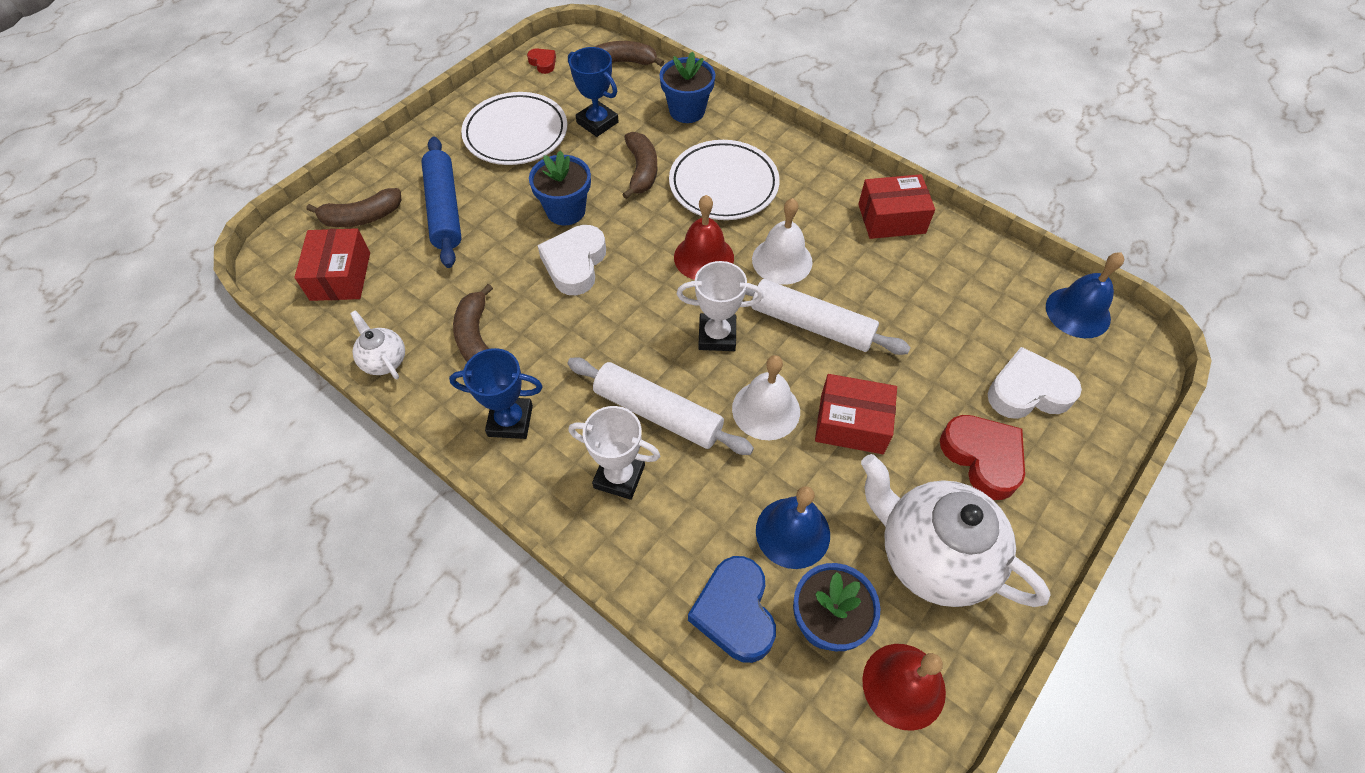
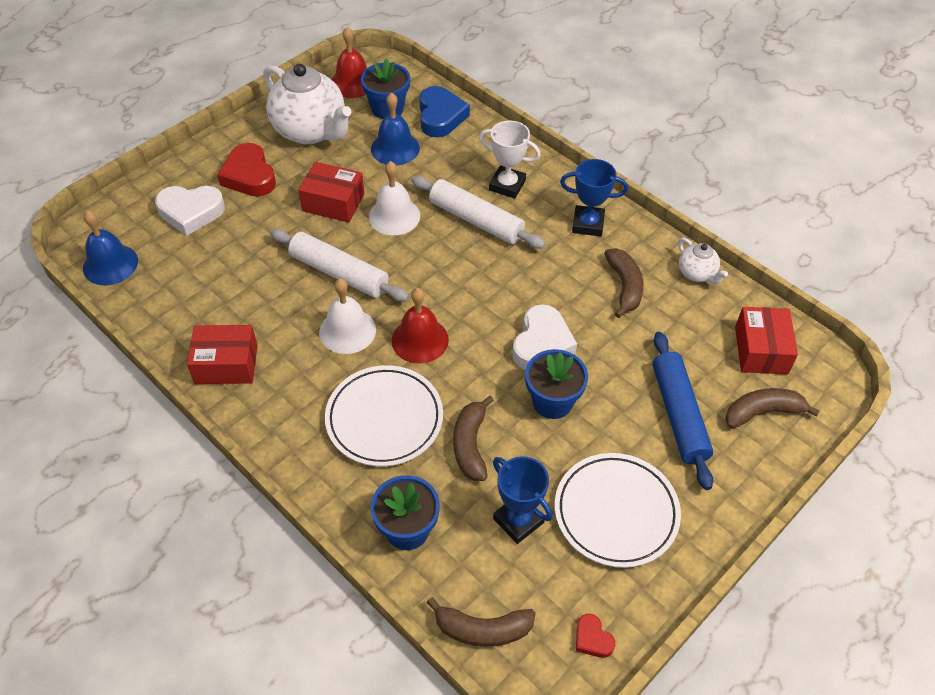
camera: 175 degrees left, 5 degrees down
white trophy [677,261,763,351] -> none

